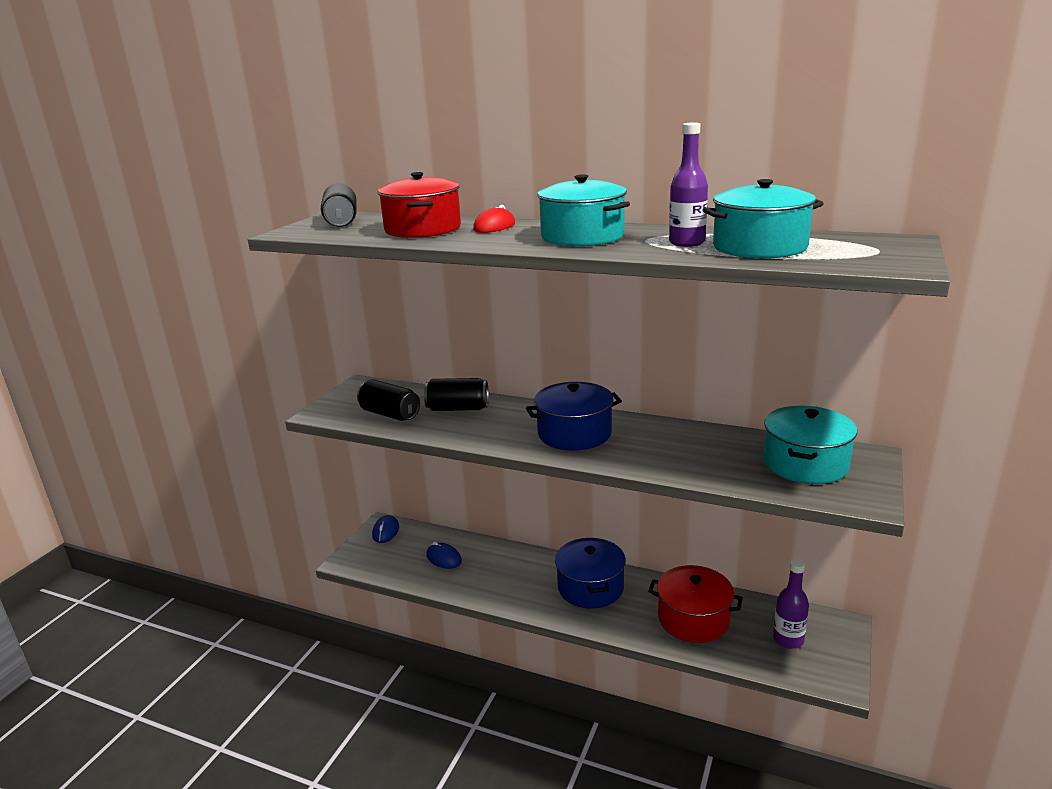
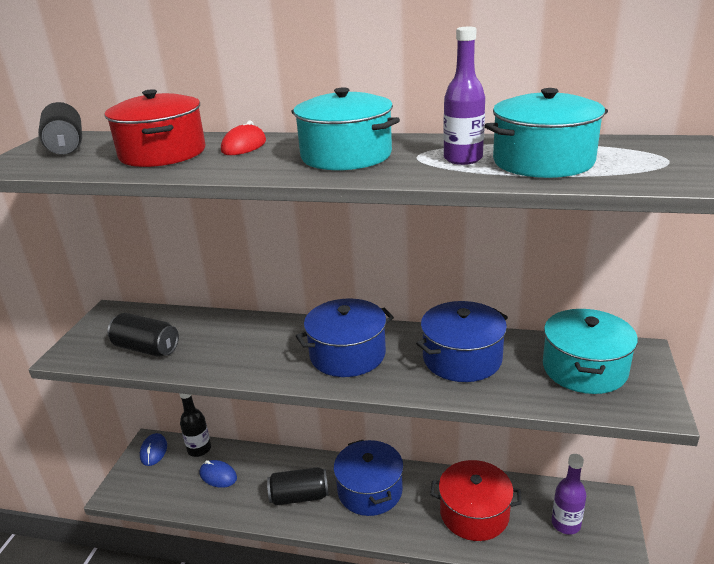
camera: 10 degrees left, 5 degrees up
black can [424,378,489,411] -> black can moved to [267,467,329,506]
none -> black bottle [179,393,211,457]
none -> blue pot [416,301,508,382]

